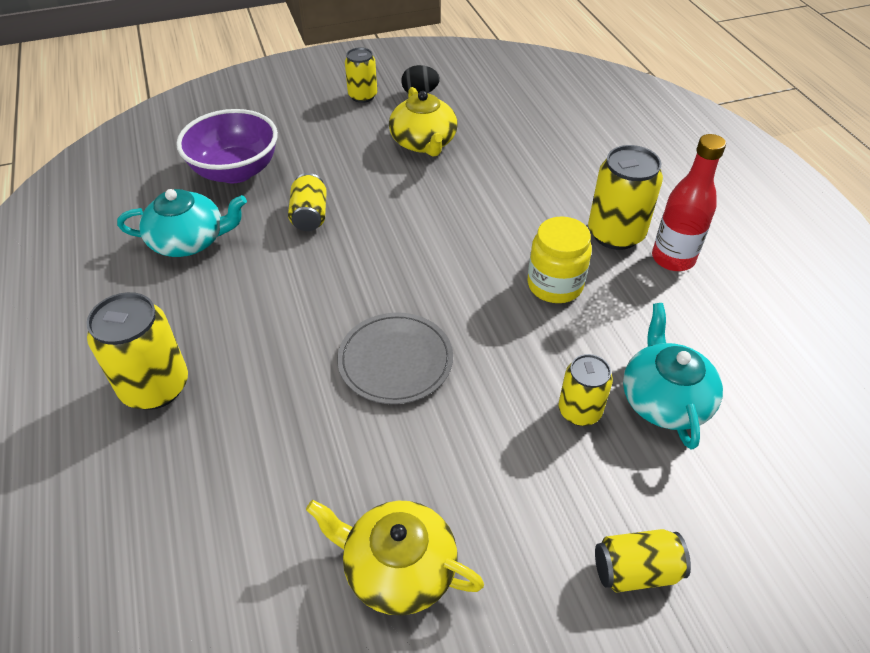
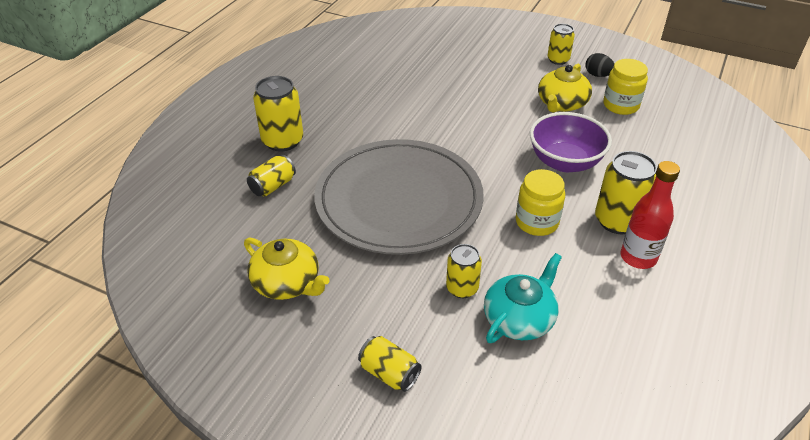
camera: 45 degrees right, 5 degrees down
turquoise teapot [117,189,247,257] -> none
purple bowl [176,109,278,183] -> purple bowl moved to [530,112,612,172]
yellow can [288,173,327,231] -> yellow can moved to [247,155,296,197]
yellow teapot [306,500,484,615] -> yellow teapot turned 150 degrees clockwise [244,238,330,300]
grey plate [337,312,453,404] -> grey plate [314,139,484,255], size x2.12
none -> yellow jar [603,59,648,115]

